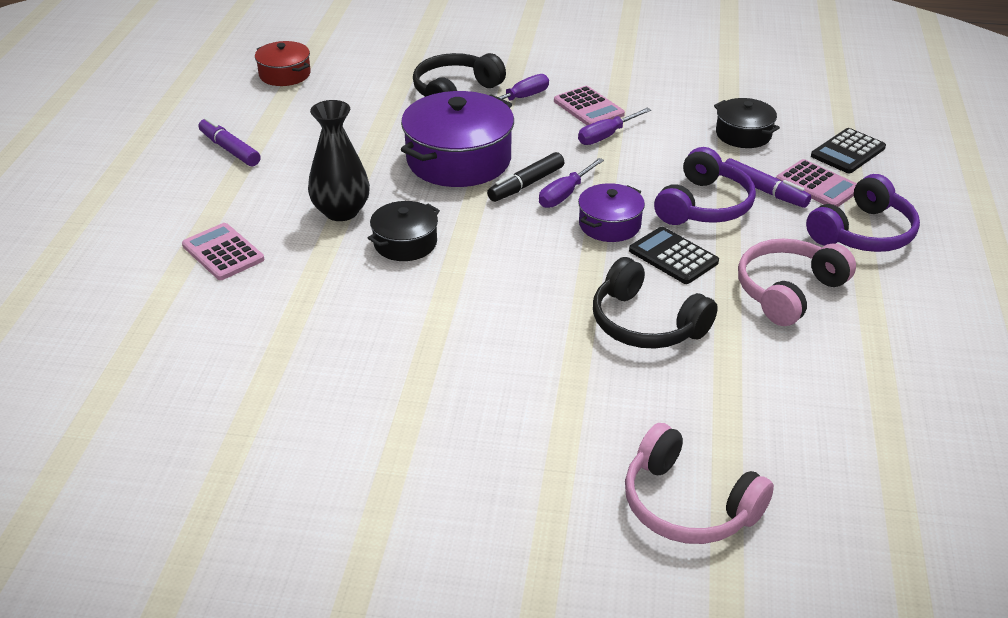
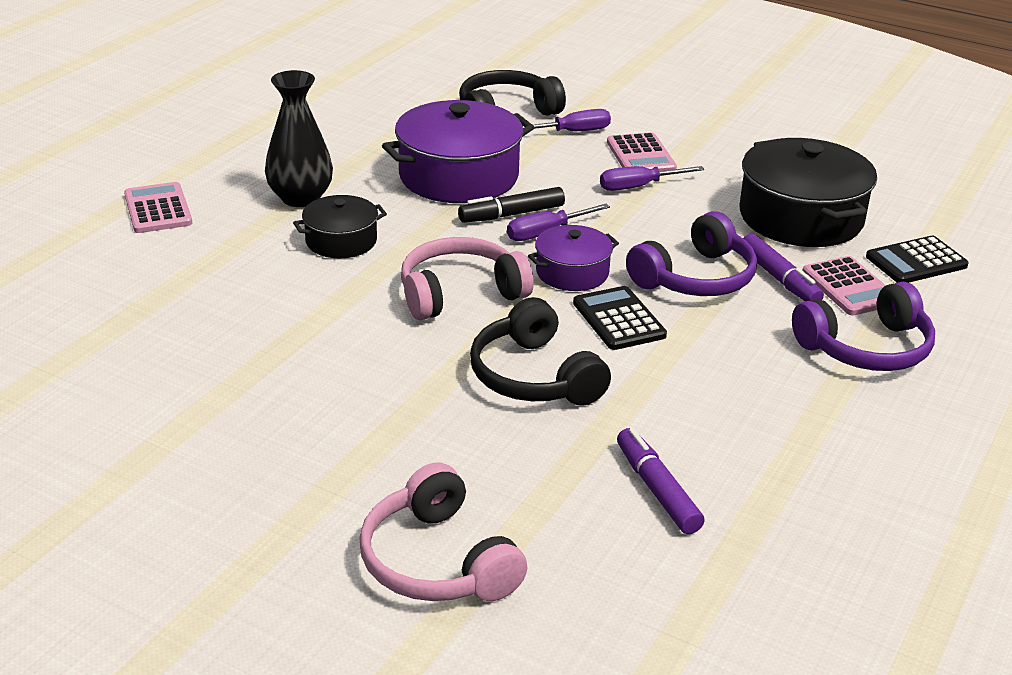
camera: 20 degrees right, 5 degrees down
purple marker [198,117,261,167] -> purple marker moved to [617,428,705,534]
red pot [255,41,311,86] -> none
black pot [714,98,780,148] -> black pot [740,138,877,247], size x1.82
pink headphones [738,239,856,326] -> pink headphones moved to [401,237,534,320]

